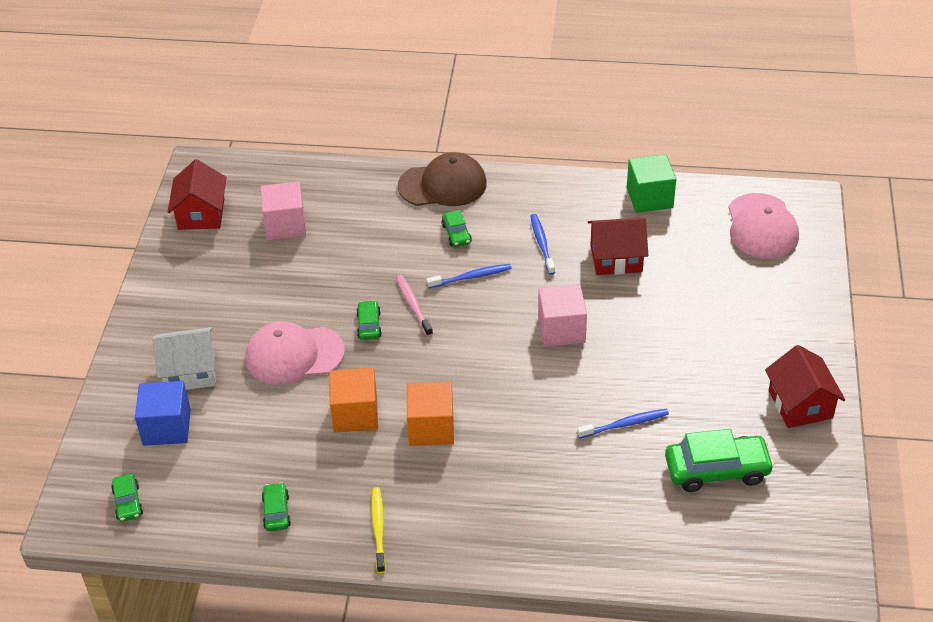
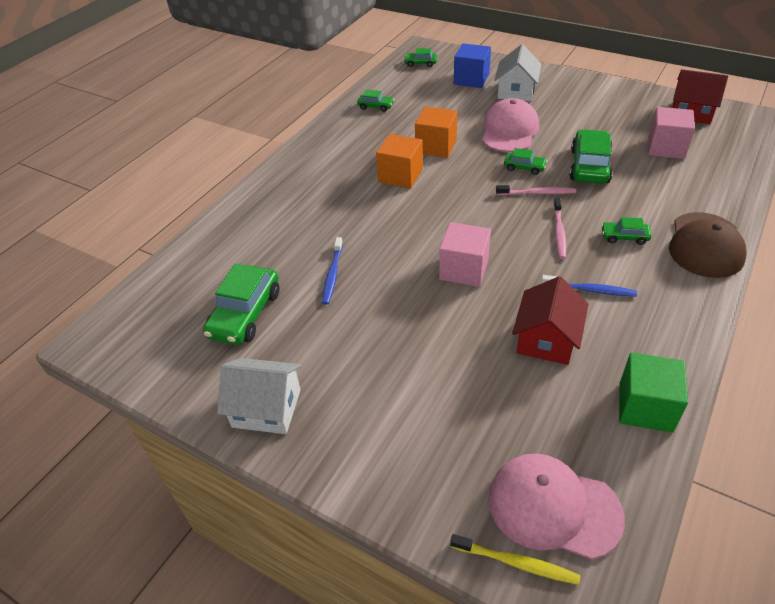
camera: 115 degrees right, 0 degrees up
yellow toothbrush [371,487,386,573] -> yellow toothbrush moved to [450,534,580,585]
blue toothbrush [427,264,512,288] -> pink toothbrush [553,198,567,259]
red house [765,345,845,428] -> white house [217,358,301,434]
none -> green car [569,129,613,184]

